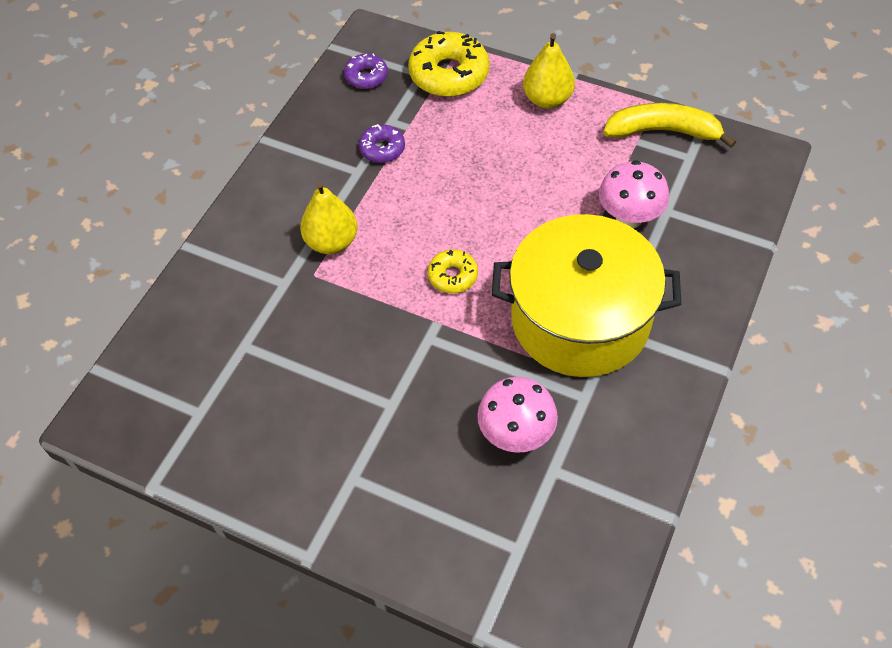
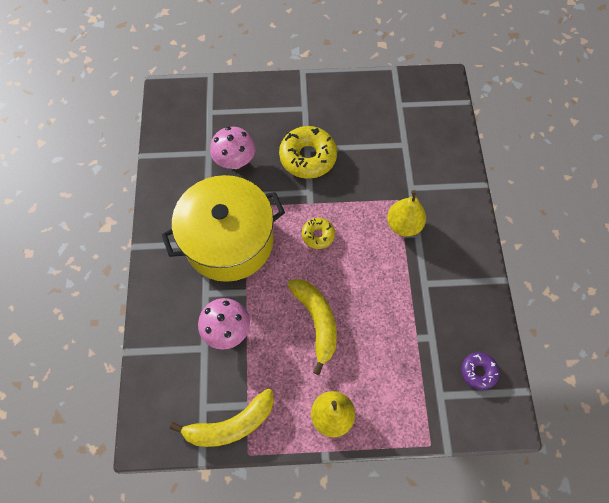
camera: 150 degrees right, 10 degrees up
purple donut [359,124,405,163] -> none
yellow donut [408,31,489,97] -> yellow donut moved to [279,126,337,179]
none -> yellow banana [287,279,337,375]

